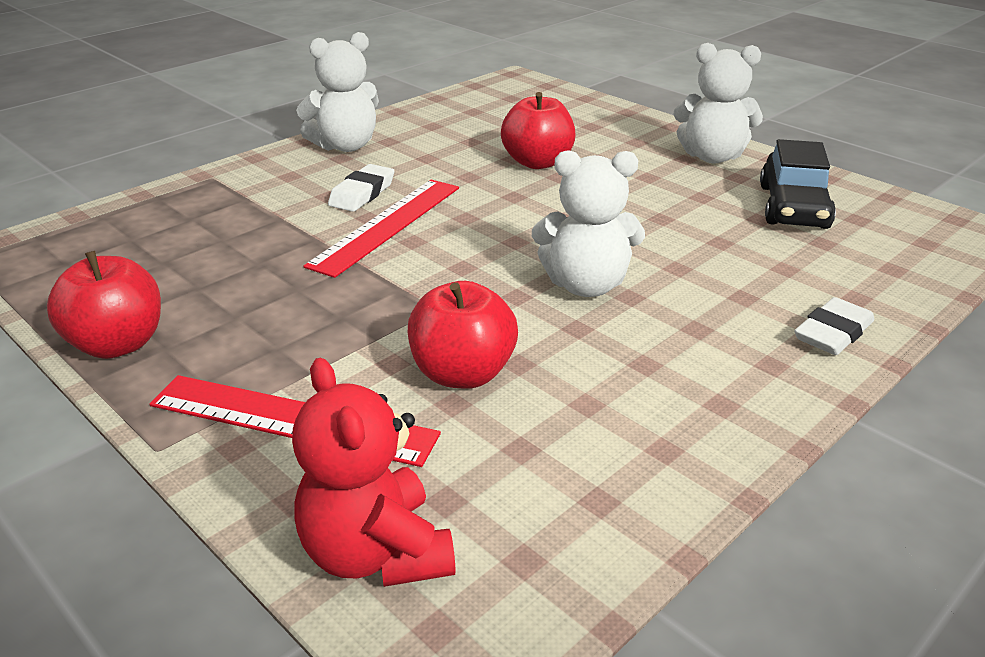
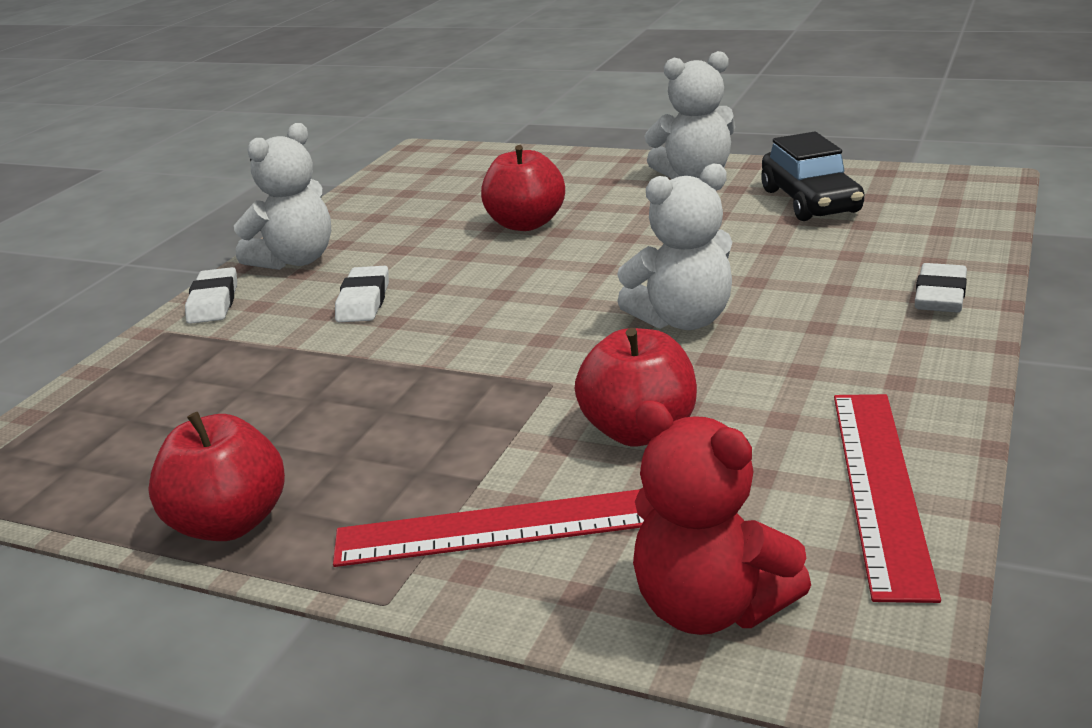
camera: 20 degrees left, 5 degrees down
red ruler [304,180,459,278] -> red ruler moved to [834,394,941,603]
none -> white eraser [185,267,237,324]

